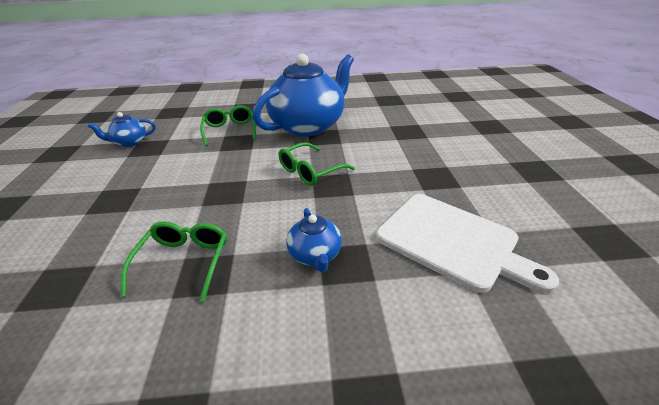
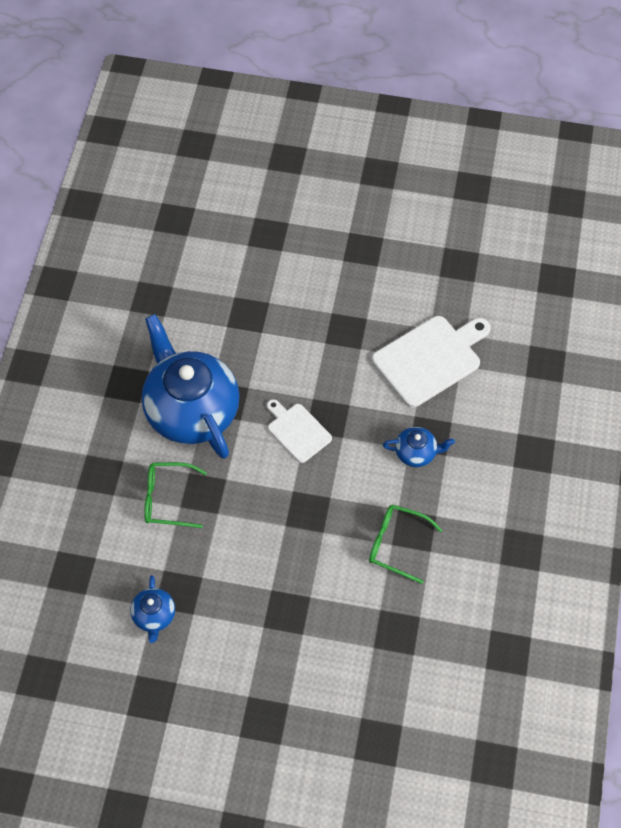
camera: 75 degrees left, 25 degrees up
green glasses [279,142,355,186] -> white cutting board [267,399,332,463]

